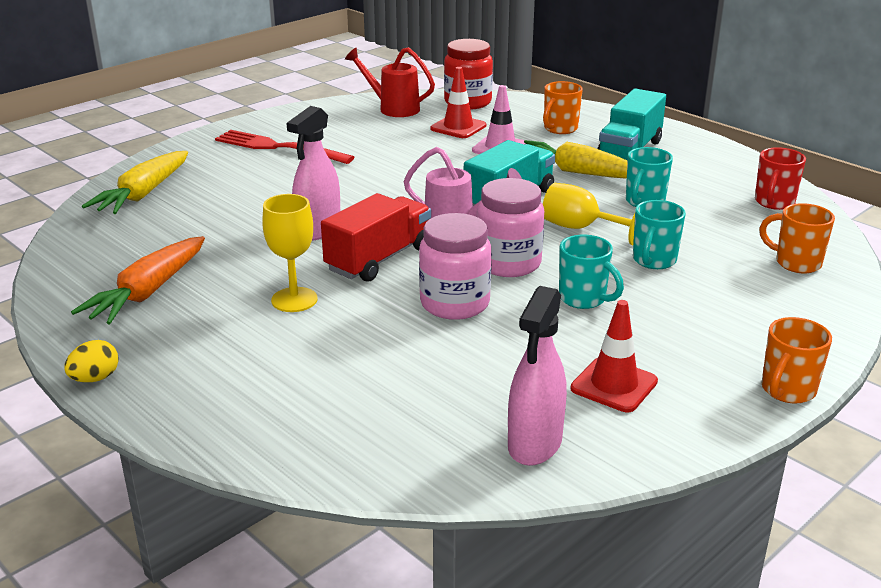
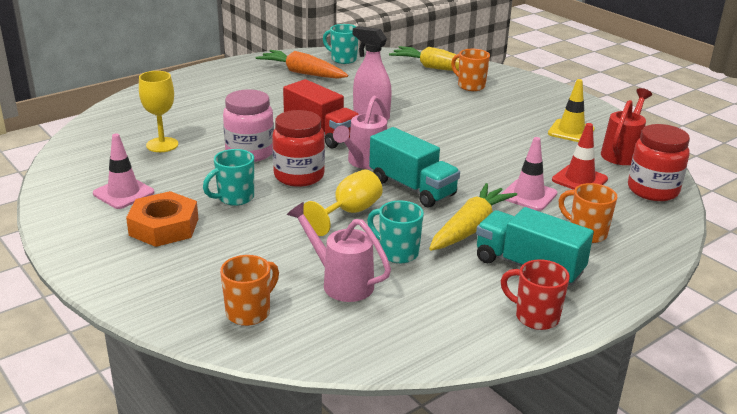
camera: 95 degrees right, 0 degrees up
yellow egg [64,340,119,382] -> none
red fork [215,130,354,164] -> none
yellow goblet [262,194,318,312] -> yellow goblet moved to [139,71,178,152]
pink jar [477,178,544,277] -> red jar [272,110,325,187]
pink spray bottle [508,286,567,466] -> none
red traffic cone [571,300,658,412] -> pink traffic cone [93,134,154,209]
turquoise mug [633,200,686,269] -> turquoise mug moved to [323,24,358,64]
red mug [755,147,806,210] -> red mug moved to [501,259,570,330]
orange mug [762,317,832,404] -> orange mug moved to [451,49,490,91]
none -> orange nut [126,191,198,247]
none -> pink watering can [287,202,391,302]
none -> yellow traffic cone [548,79,595,142]

